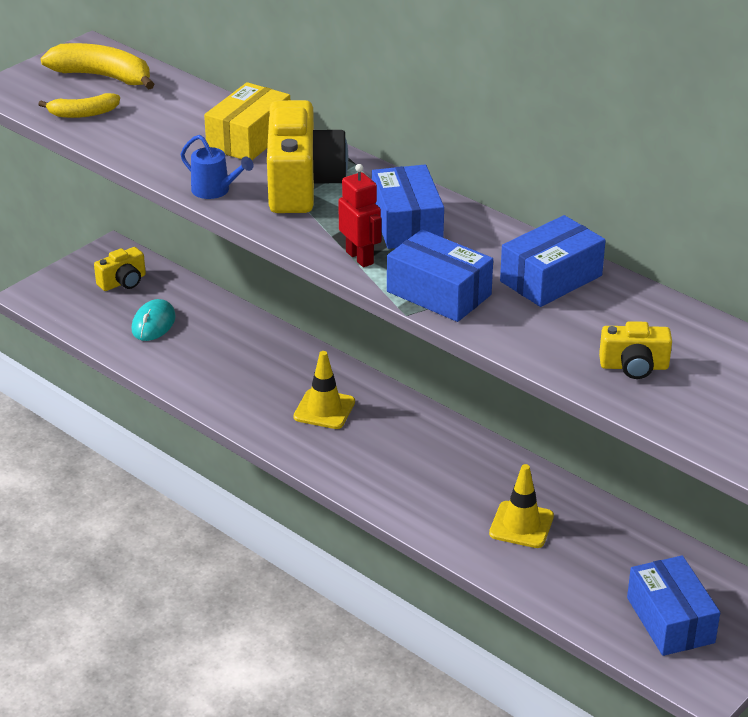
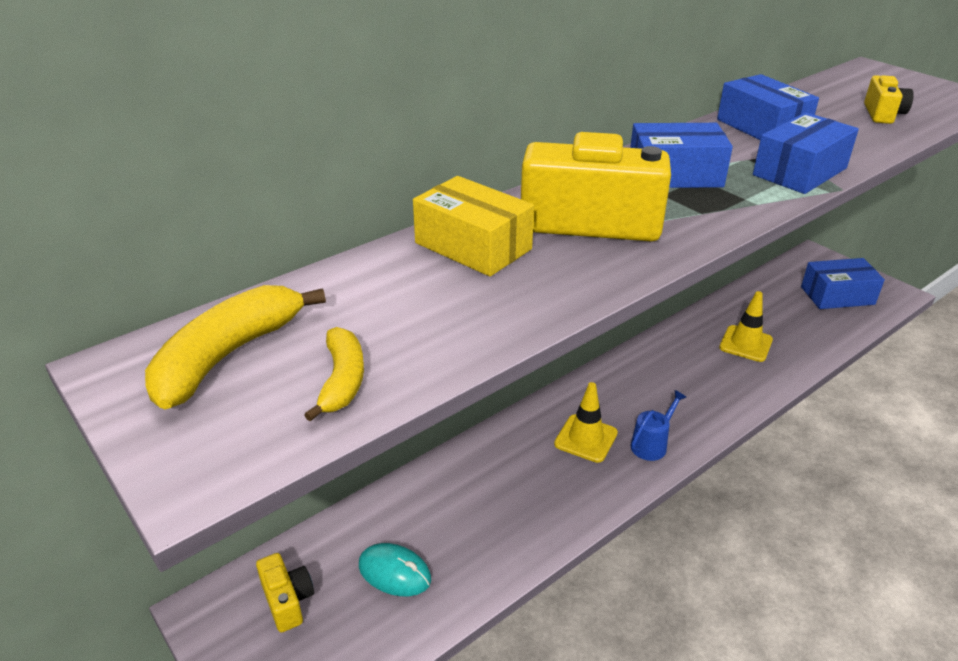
camera: 80 degrees left, 0 degrees up
blue watering can [181,135,253,199] -> blue watering can moved to [631,390,686,461]
red robot [338,164,381,267] -> none

